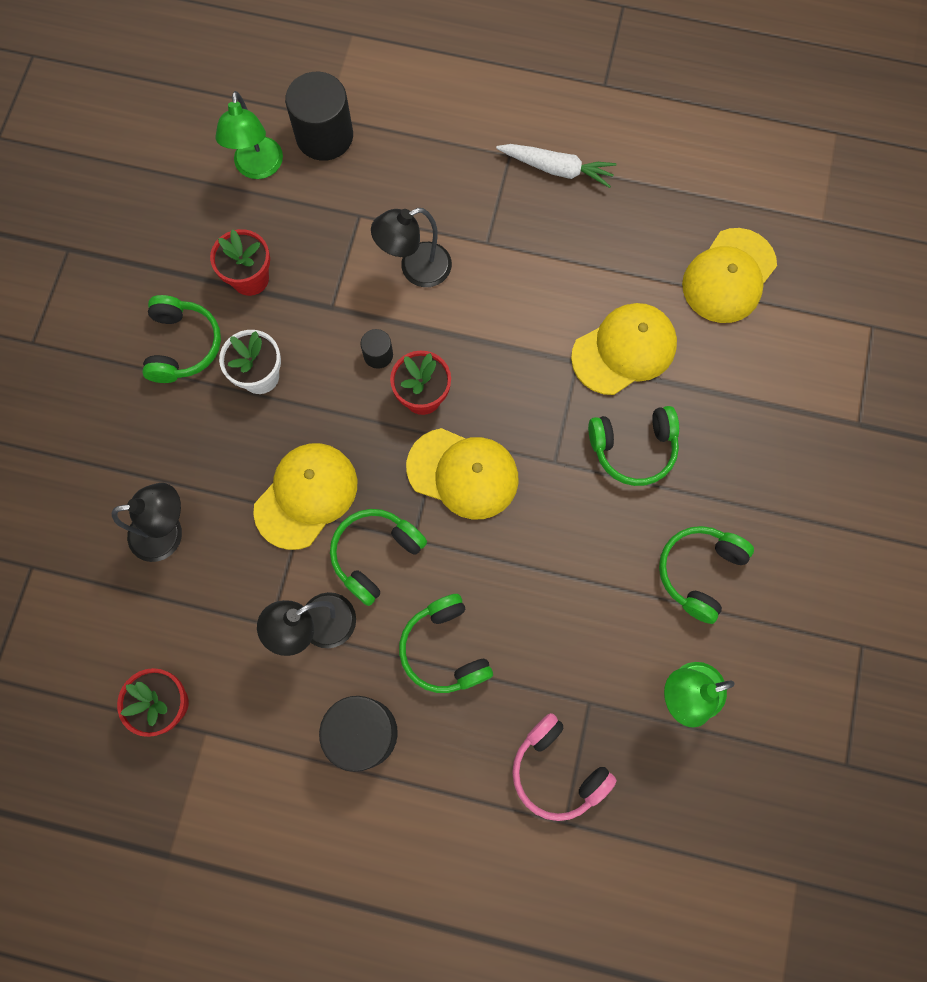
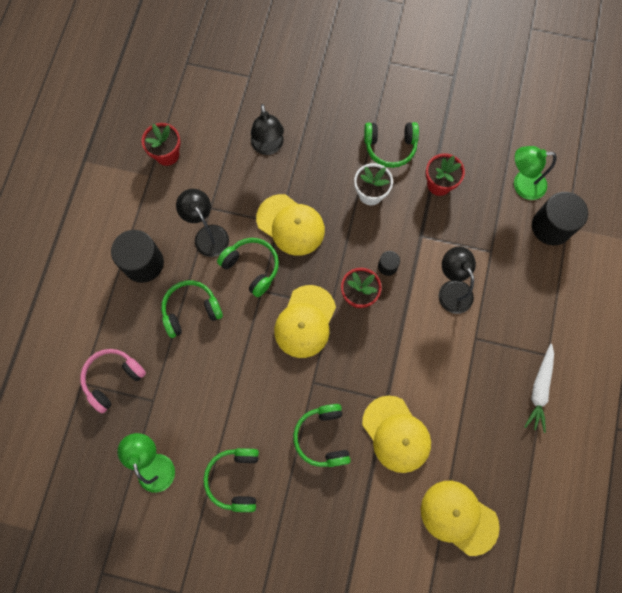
camera: 90 degrees right, 0 degrees up
green headphones [659,526,754,624] -> green headphones turned 120 degrees counterclockwise [204,448,259,512]

